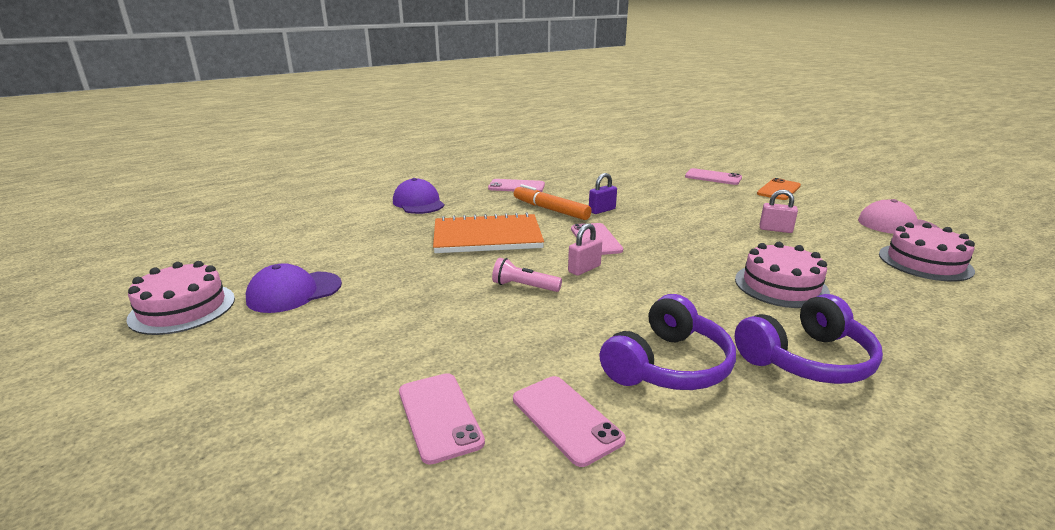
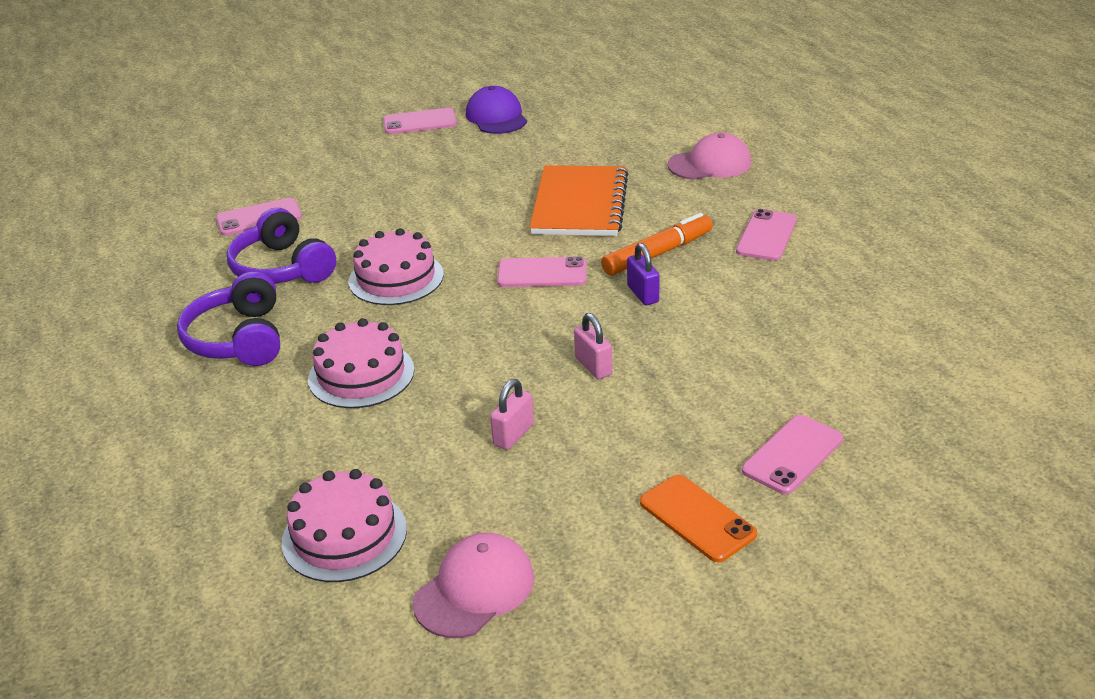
camera: 105 degrees right, 10 degrees up
pink cake [127,261,235,335] -> pink cake moved to [349,228,444,305]
purple cap [393,178,445,214] -> pink cap [668,133,751,180]
pink phone [399,373,485,465] -> pink phone moved to [383,108,457,134]
pink flashlight [492,258,562,292] -> none
pink padlock [568,223,602,276] -> pink padlock moved to [574,313,612,379]

